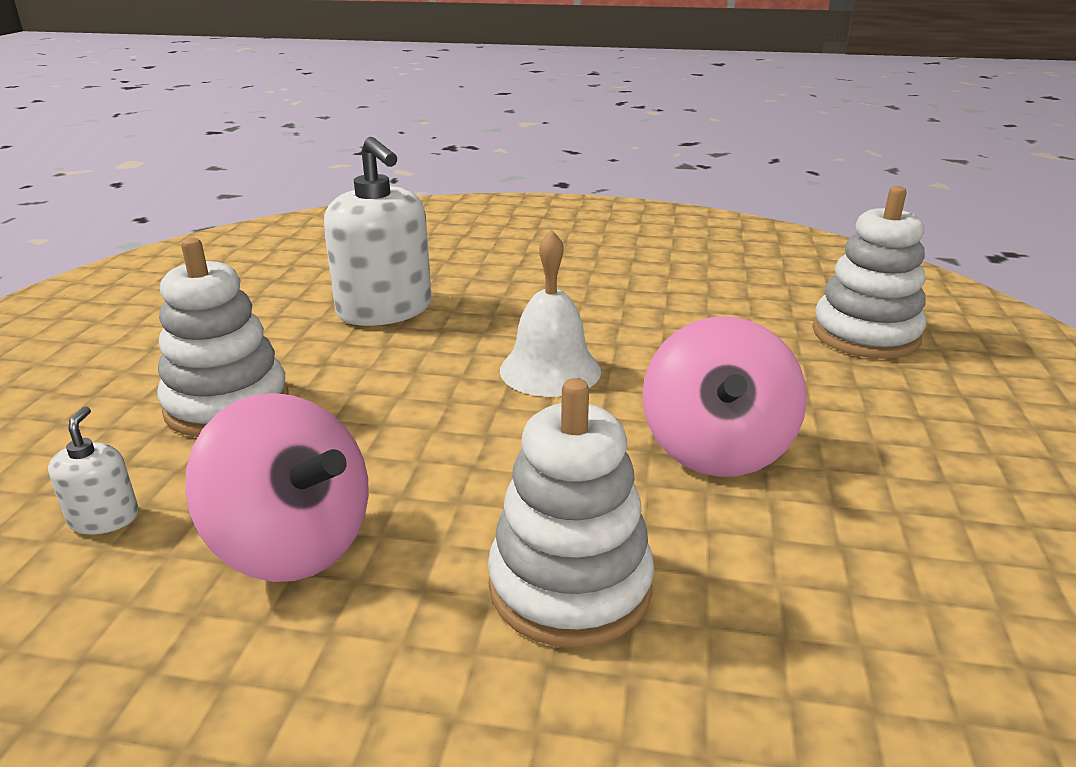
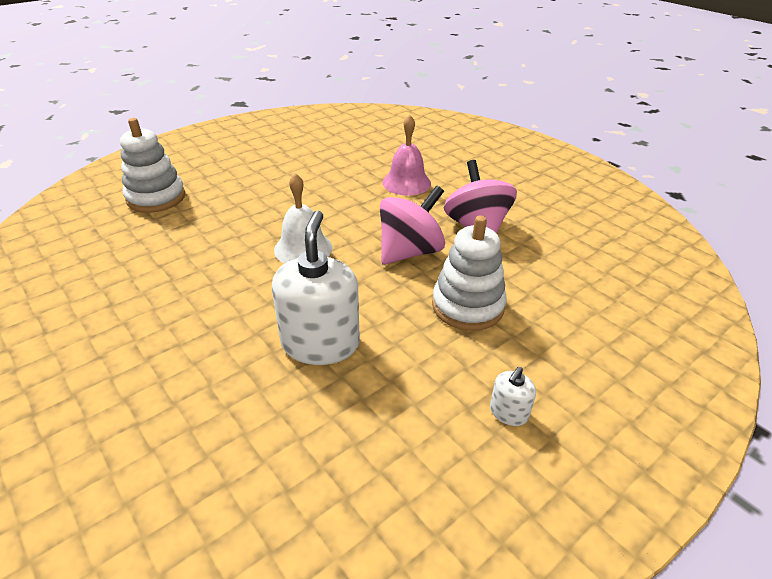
camera: 140 degrees left, 10 degrees up
white soap dispenser [48,406,139,534] -> white soap dispenser moved to [490,367,536,426]
white stacking toy [488,378,654,648] -> pink bell [383,115,431,196]
pink spinning top [643,316,807,477] -> pink spinning top moved to [380,185,445,265]

